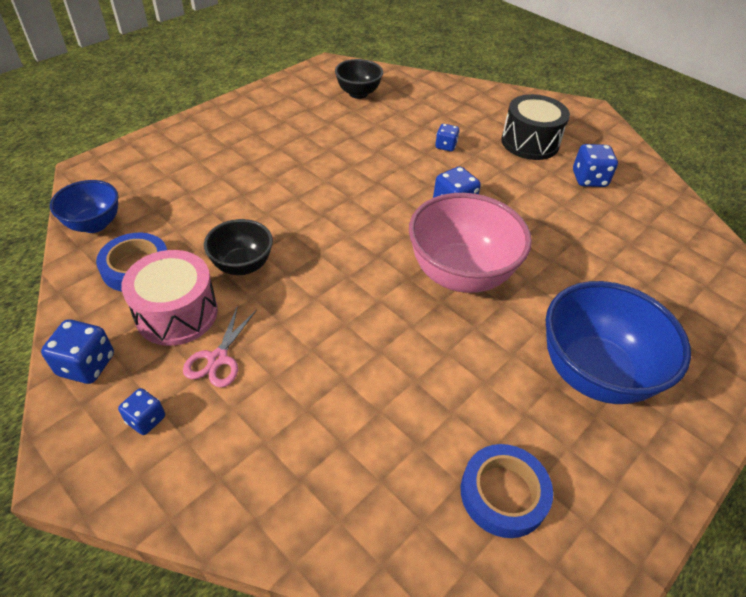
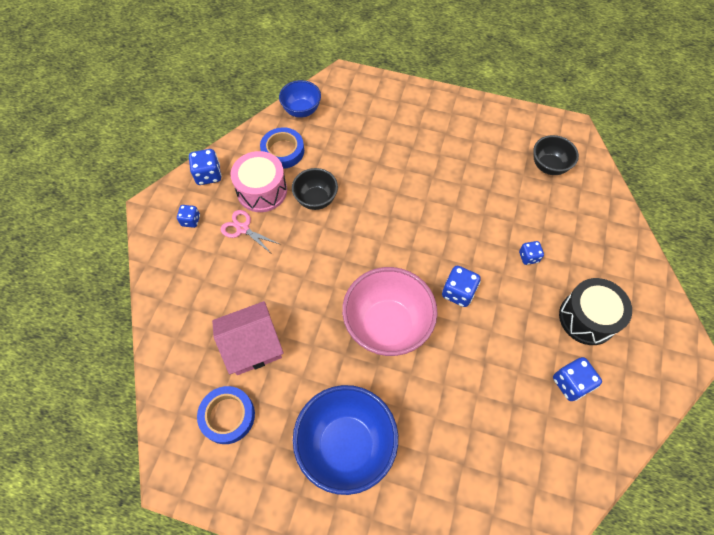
camera: 65 degrees right, 15 degrees up
pink scissors [183,306,257,388] -> pink scissors turned 45 degrees clockwise [220,210,279,253]
none -> pink house [212,301,284,375]

